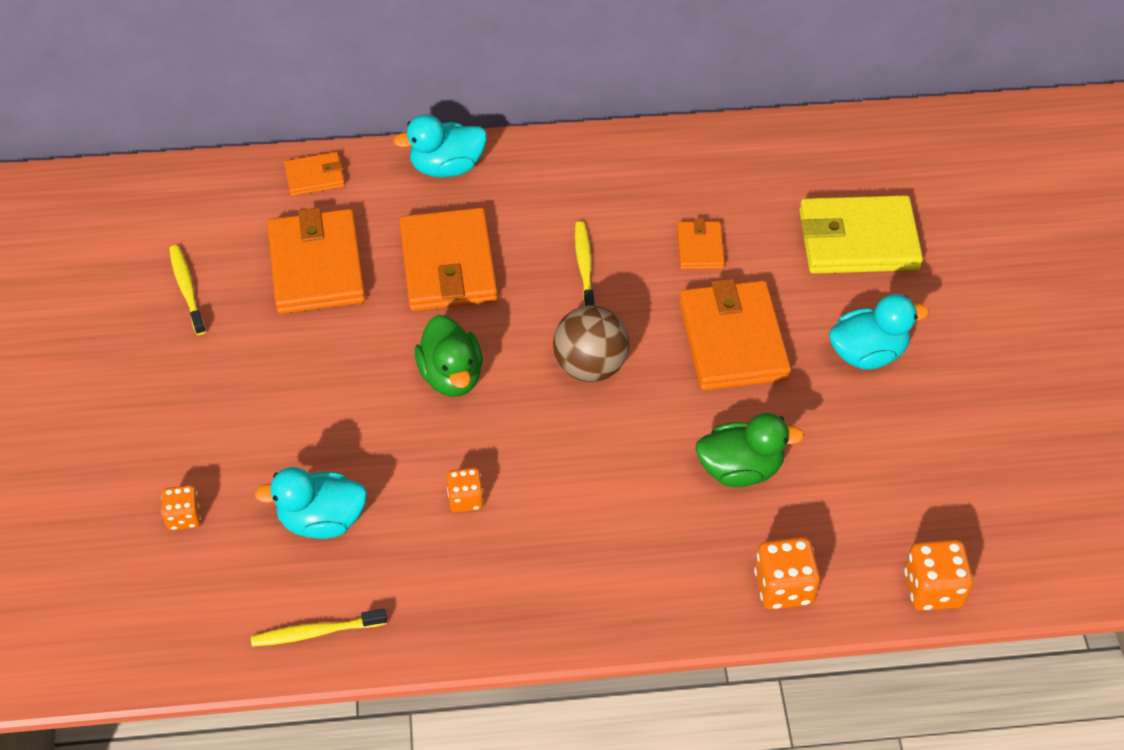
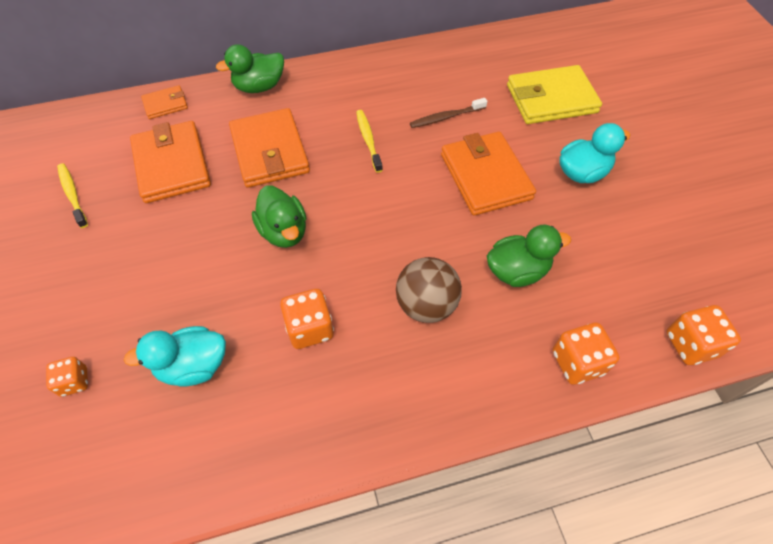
camera: 10 degrees left, 5 degrees up
yellow toothbrush [251,609,387,647] -> none
turquoise duck [393,114,487,178] -> green duck [216,44,284,93]
orange dice [446,467,484,513] -> orange dice [280,289,334,349], size x1.56
brown ball [553,305,629,382] -> brown ball moved to [396,257,462,323]
orange wallet [677,219,725,270] -> brown toothbrush [410,98,487,128]

